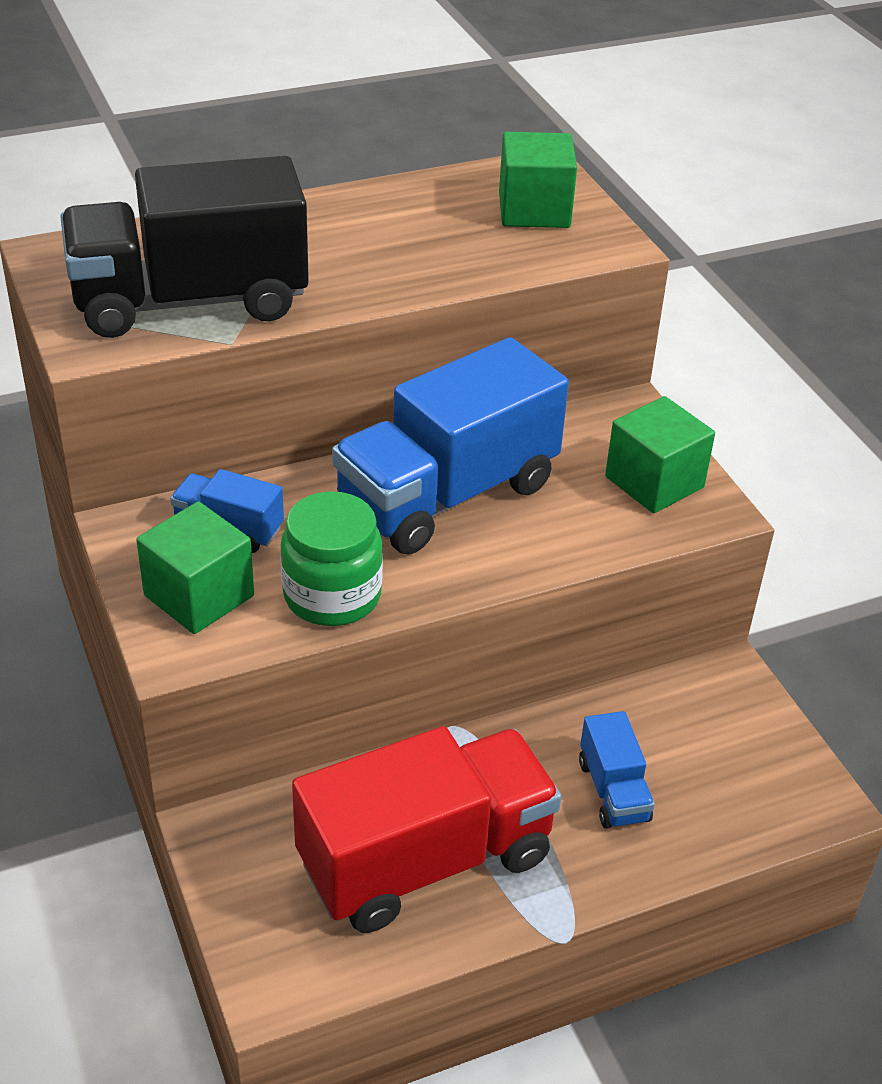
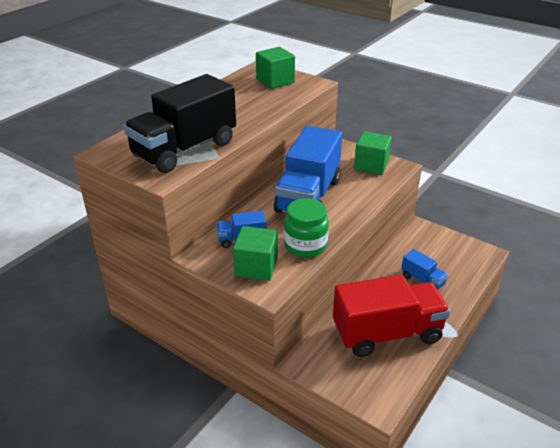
camera: 30 degrees left, 5 degrees down
red truck [292,726,562,933] -> red truck turned 45 degrees clockwise [333,275,450,357]

